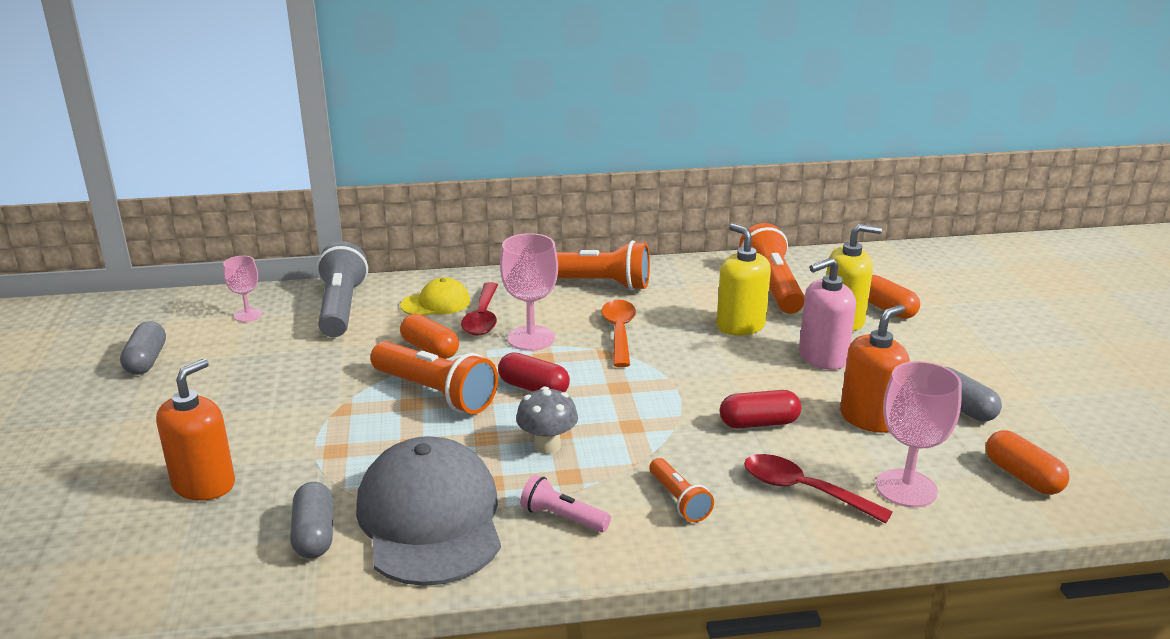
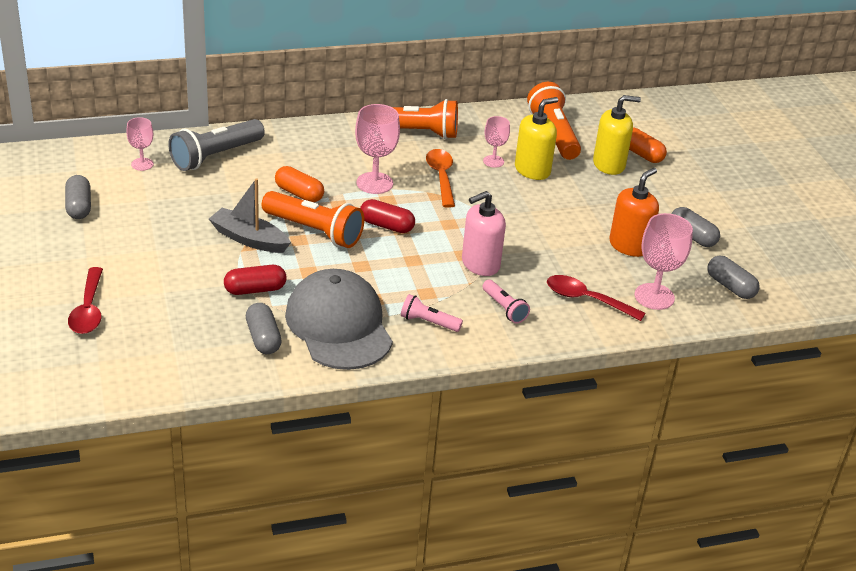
camera: 10 degrees left, 10 degrees up
orange soap dispenser [156,359,235,501] -> none
grey flashlight [317,241,368,337] -> grey flashlight turned 120 degrees counterclockwise [168,119,265,171]
yellow cap [400,277,470,316] -> none
red spoon [461,282,498,336] -> red spoon moved to [68,267,103,334]
grey mushroom [516,387,578,454] -> none
orange flashlight [649,458,714,522] -> pink flashlight [482,280,530,324]
yellow soap dispenser [717,224,771,336] -> yellow soap dispenser turned 90 degrees clockwise [515,97,558,180]
red capsule [720,390,802,429] -> red capsule moved to [224,265,287,295]
pink soap dispenser [799,258,856,370] -> pink soap dispenser moved to [462,191,506,276]
orange capsule [986,430,1070,495] -> grey capsule [708,256,760,299]
none -> grey boat [209,178,291,253]
none -> pink goblet [483,116,510,168]

